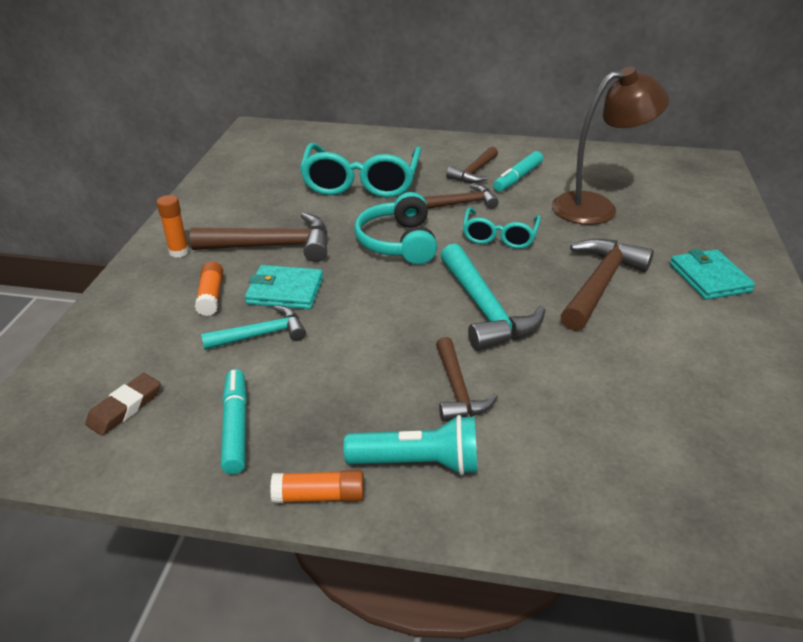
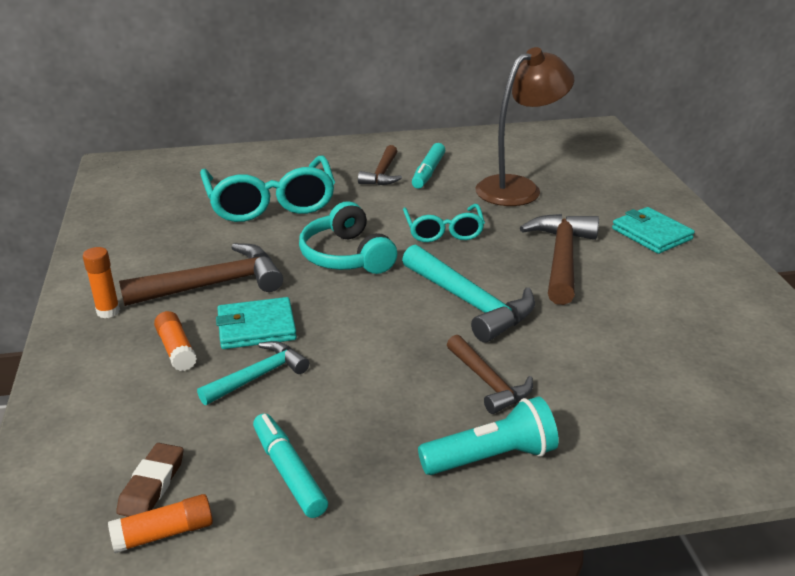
camera: 20 degrees left, 5 degrees down
orange glue stick [271,470,364,503] -> orange glue stick moved to [108,494,213,553]
brown hammer [423,184,499,209] -> none

